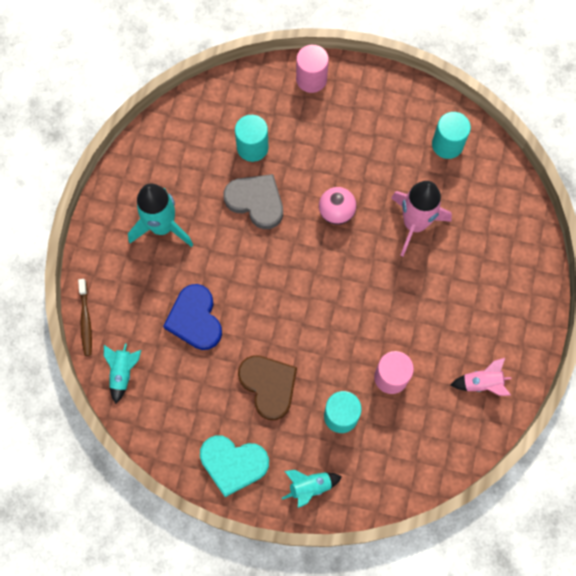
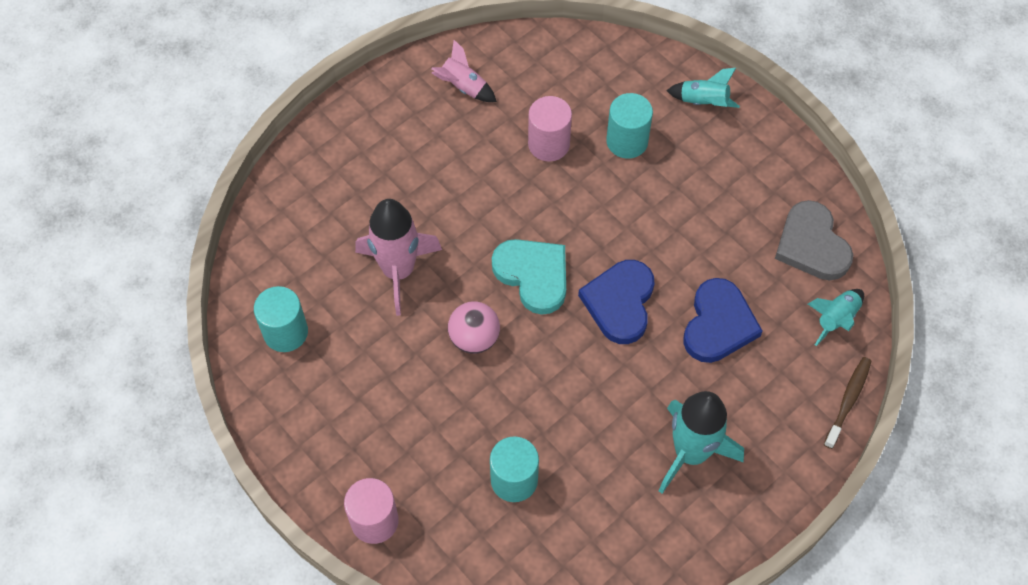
camera: 145 degrees left, 10 degrees down
turquoise heart [200,435,269,497] -> turquoise heart moved to [492,239,566,315]
grey heart [224,174,283,229] -> grey heart moved to [775,200,853,280]
brown heart [238,355,297,420] -> none
none -> blue heart [578,260,655,344]

